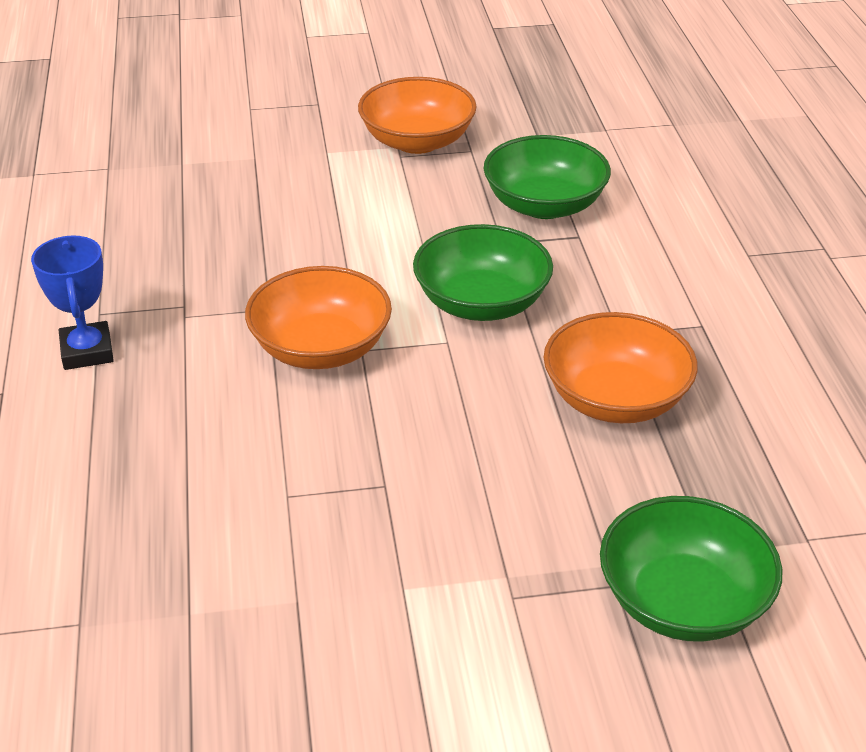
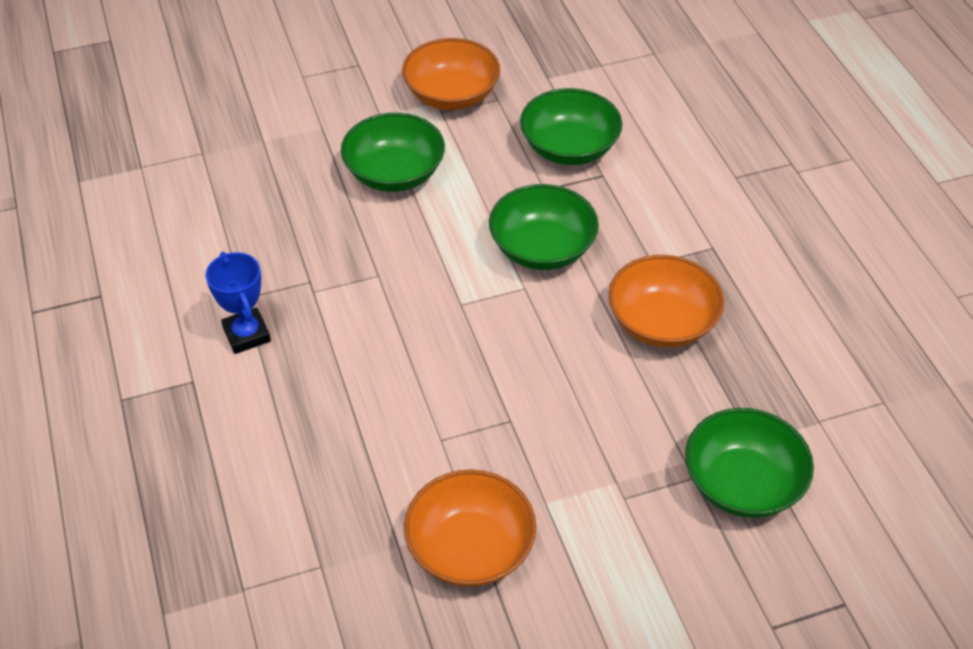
camera: 10 degrees left, 10 degrees up
orange bowl [245,266,392,369] -> orange bowl moved to [404,470,536,587]
none -> green bowl [341,113,445,192]

